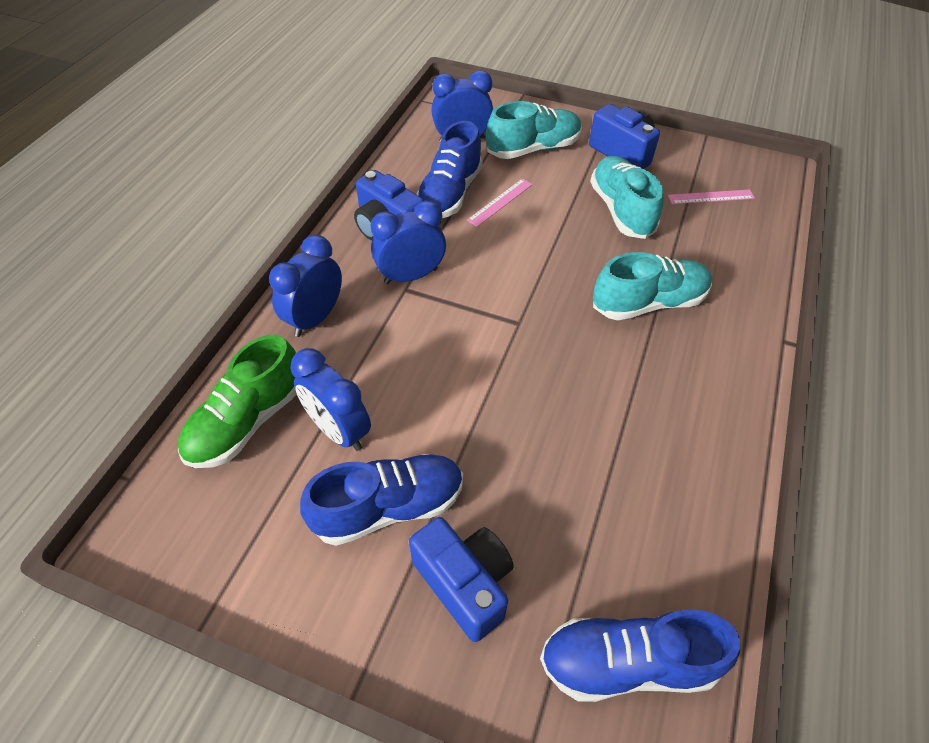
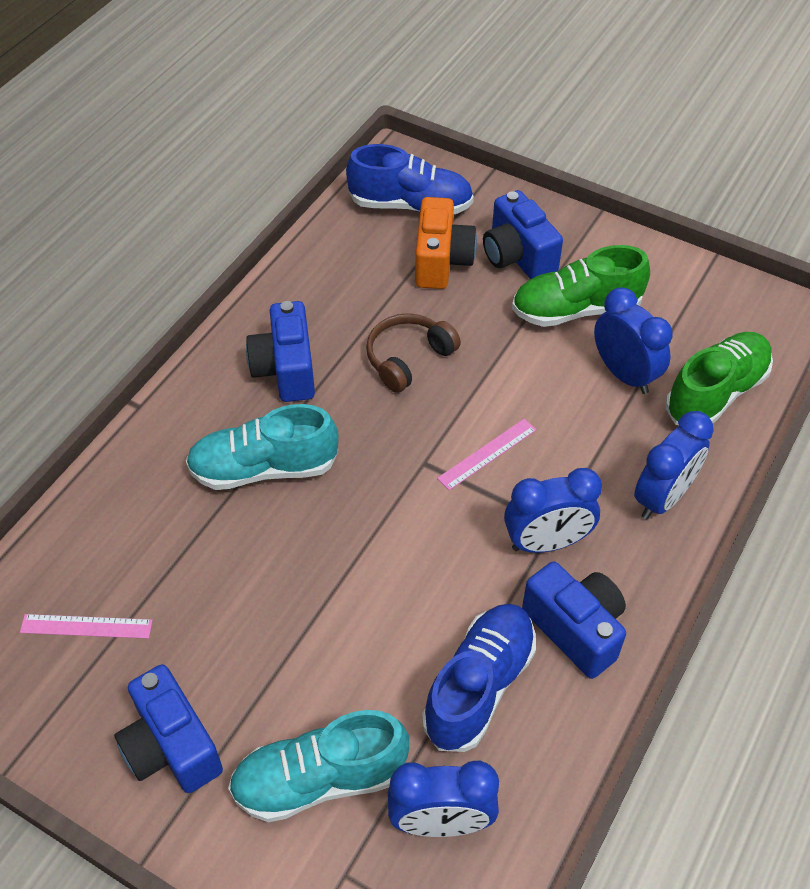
camera: 170 degrees left, 0 degrees up
blue shoe [300,454,463,546] -> green shoe [512,245,650,327]
pink ruler [467,178,533,227] -> pink ruler moved to [437,419,536,490]
turquoise shoe [590,156,664,239] -> none
none -> blue camera [246,301,315,402]
none -> brown headphones [366,313,461,393]
none -> orange camera [415,197,477,289]

